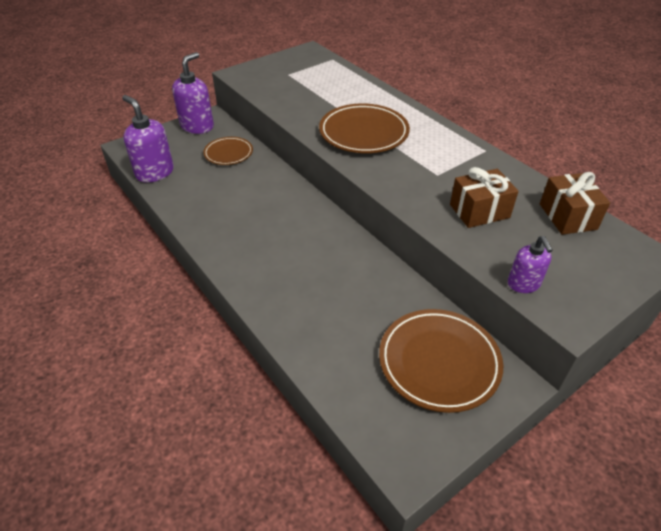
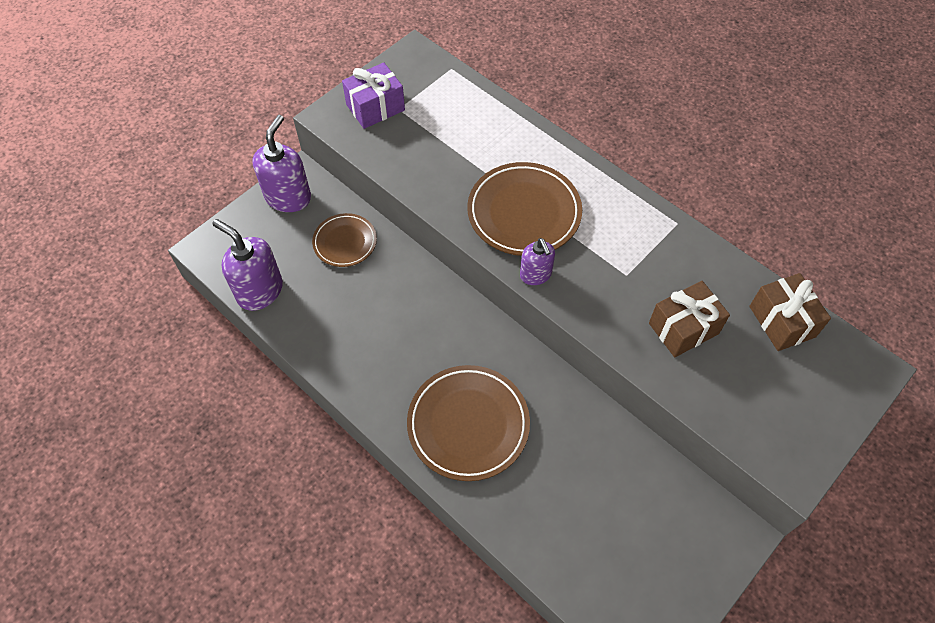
camera: 10 degrees left, 15 degrees up
brown plate [379,309,503,413] -> brown plate moved to [407,365,530,481]
purple soap dispenser [508,236,553,293] -> purple soap dispenser moved to [520,238,555,285]
none -> purple gift [342,63,405,129]

